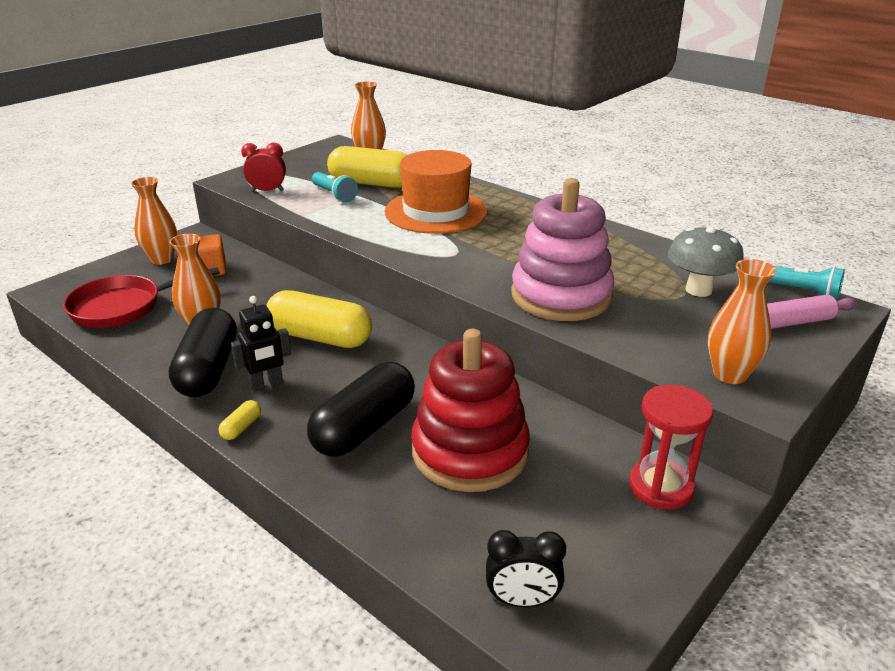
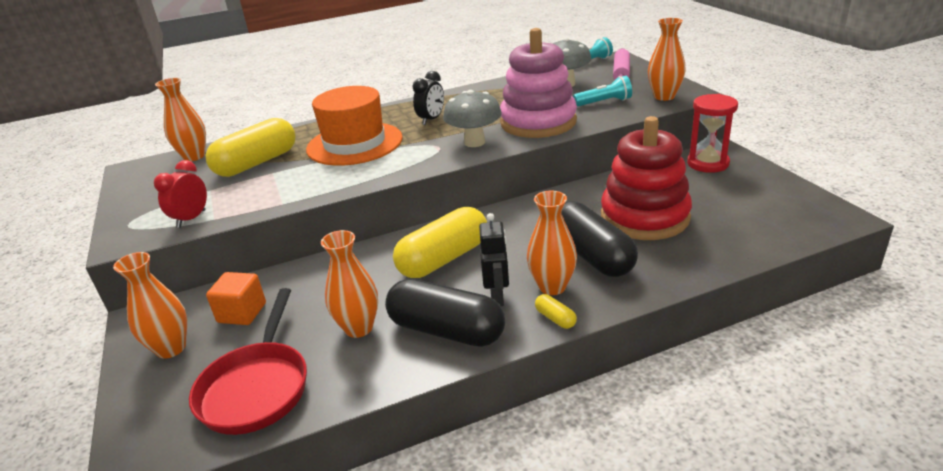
camera: 60 degrees left, 0 degrees up
turquoise flashlight [312,172,358,202] -> turquoise flashlight moved to [573,76,632,107]
black clock [486,530,566,607] -> black clock moved to [412,71,444,125]
none -> grey mushroom [443,90,502,147]
none -> orange vase [527,191,577,295]

